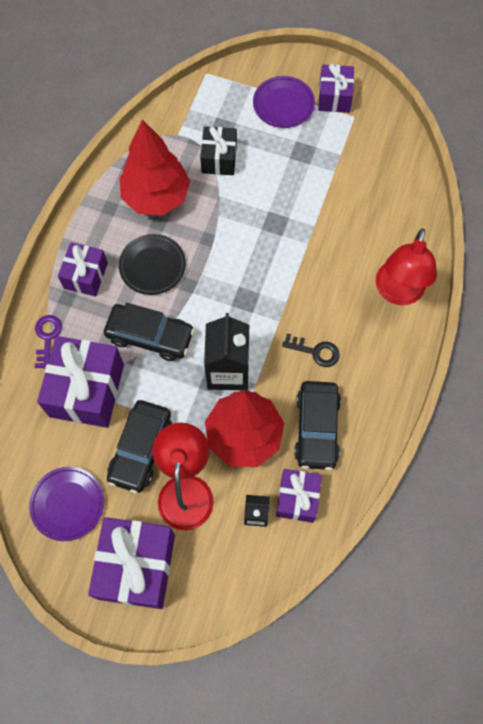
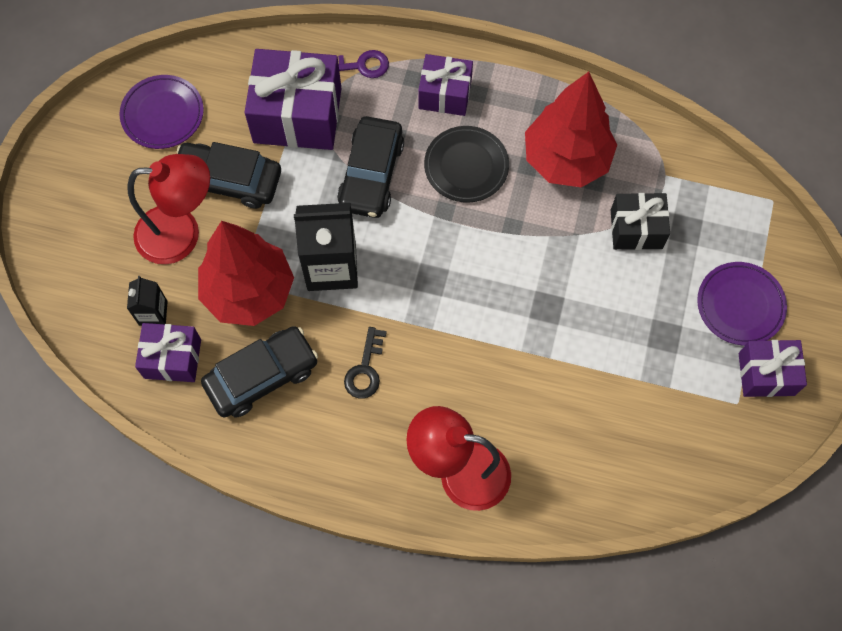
camera: 85 degrees right, 0 degrees up
purple gift [88,517,175,609] -> none
black car [294,381,341,470] -> black car turned 150 degrees clockwise [201,326,318,418]

